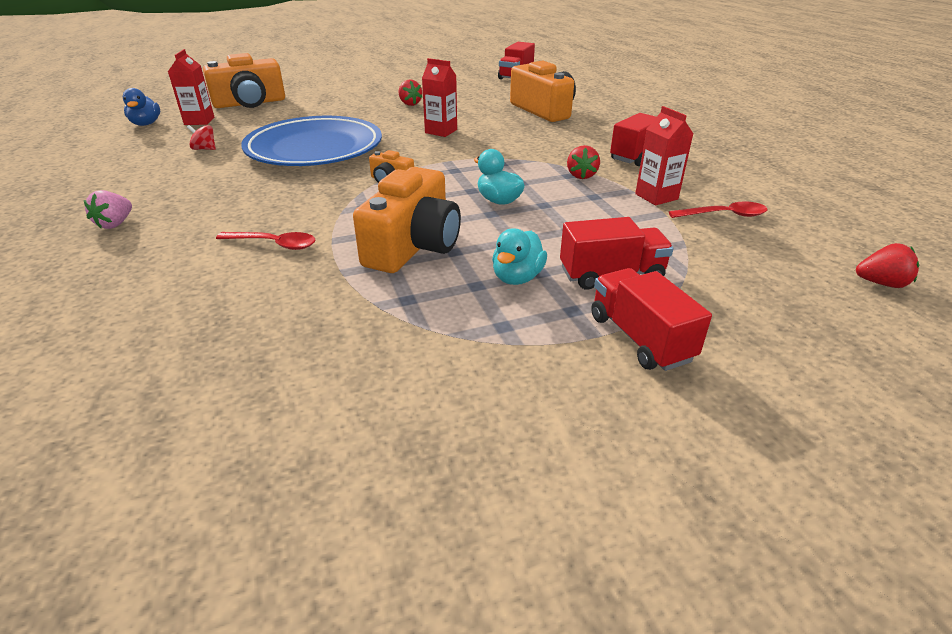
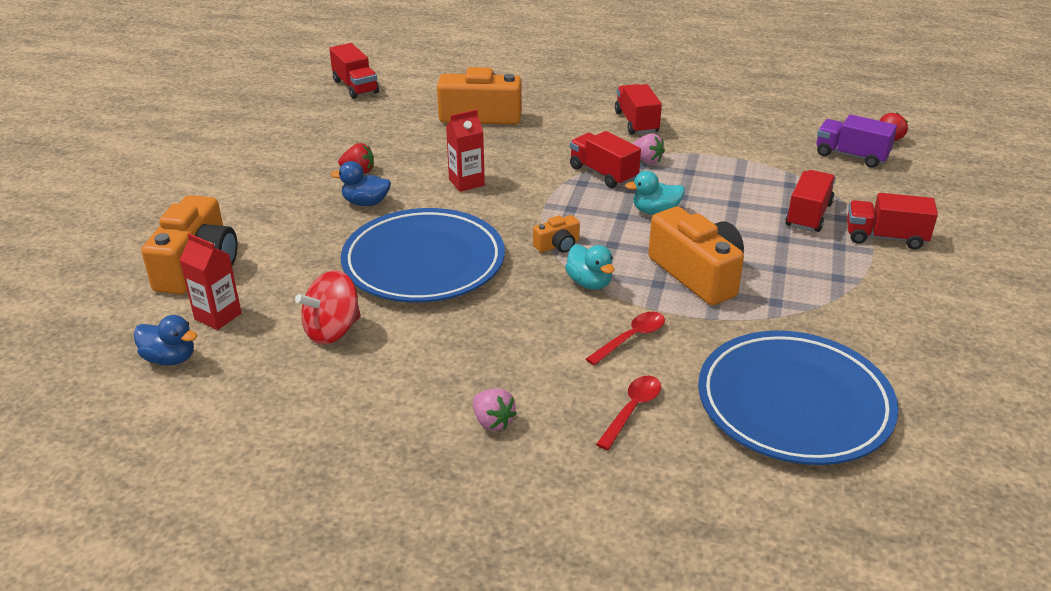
camera: 55 degrees left, 0 degrees up
red spinning top [187,125,216,150] -> red spinning top [295,270,361,345], size x1.91
turquoise duck [492,228,547,285] -> turquoise duck moved to [565,244,614,290]
red strawberry [567,145,600,179] -> pink strawberry [632,133,665,164]
red carton [635,106,693,206] -> none
red spoon [669,201,768,218] -> red spoon moved to [596,376,661,450]
none -> blue duck [331,161,391,206]
none -> red truck [570,131,641,188]
none -> blue plate [698,331,899,465]
none -> purple truck [817,114,897,168]

